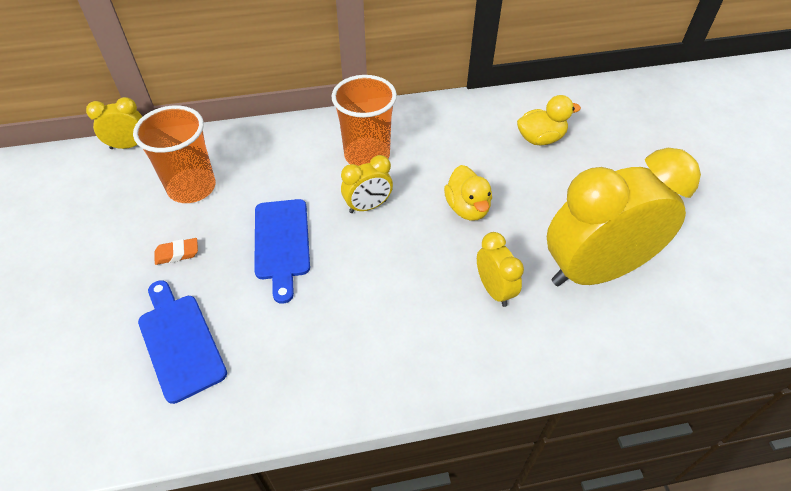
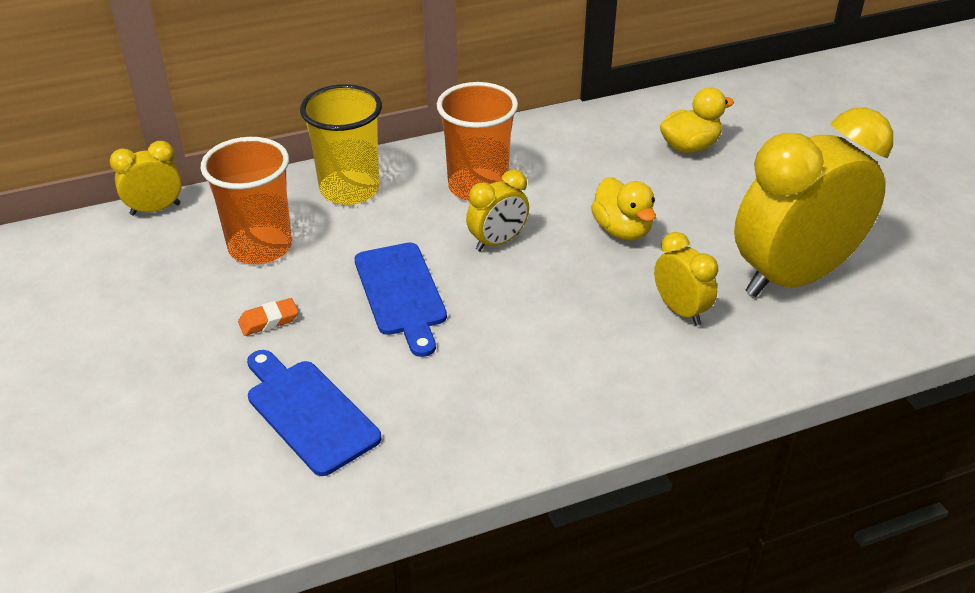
camera: 10 degrees left, 10 degrees down
none -> yellow cup [300,84,382,205]

